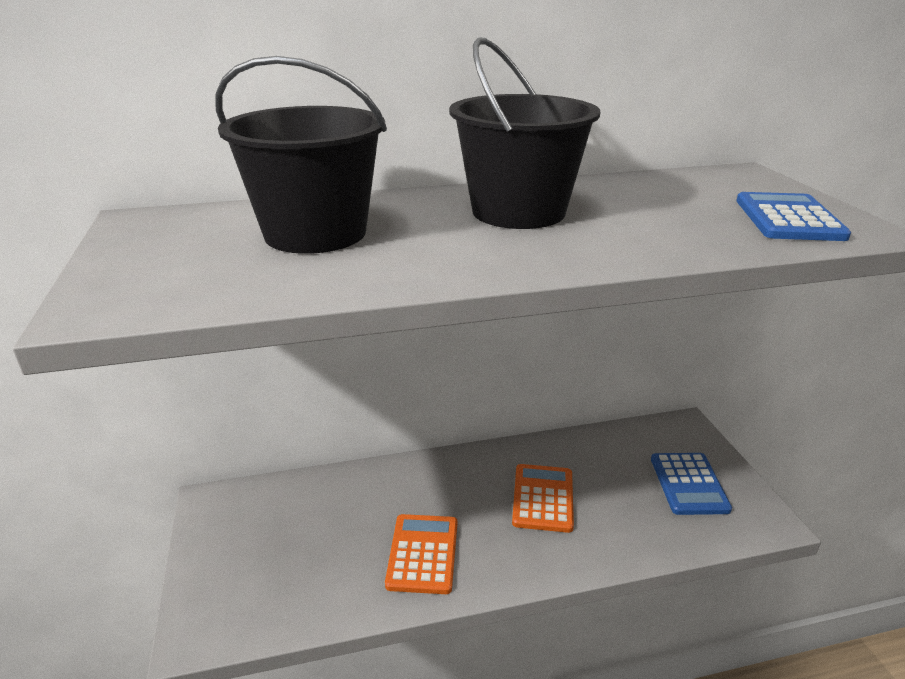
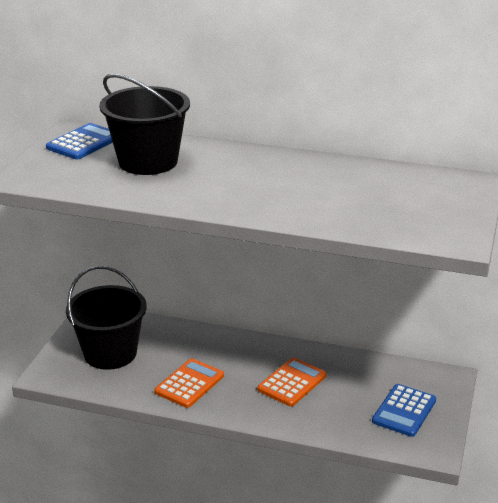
camera: 30 degrees right, 0 degrees up
black bucket [449,38,600,229] -> black bucket moved to [66,266,147,370]
blue calculator [736,192,851,241] -> blue calculator moved to [46,123,113,160]

